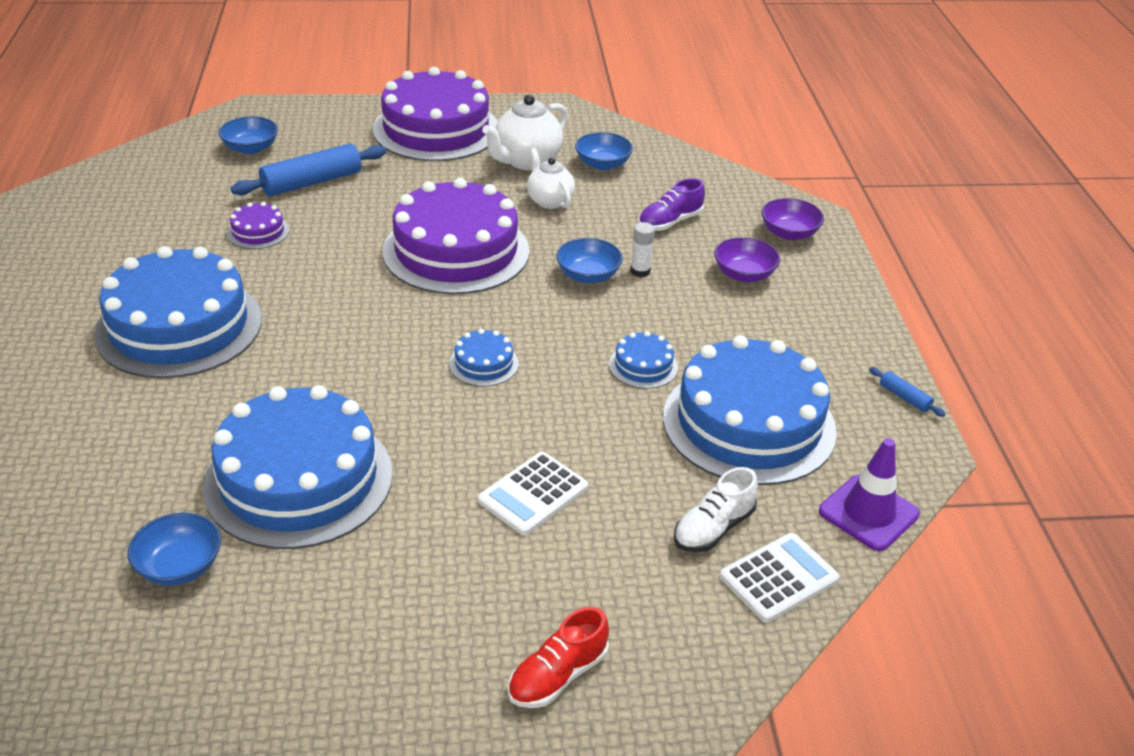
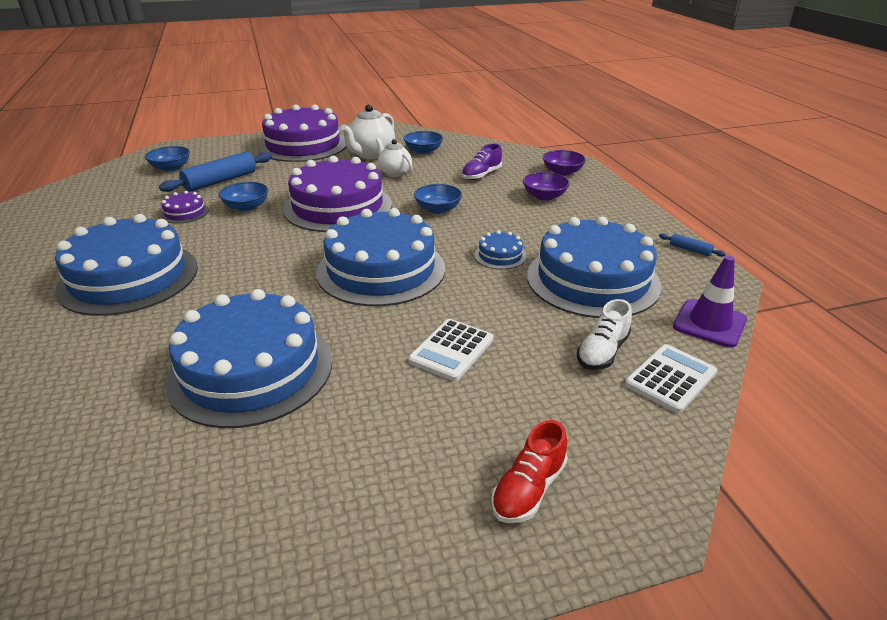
camera: 10 degrees left, 5 degrees down
blue bowl [127,512,221,586] -> blue bowl moved to [219,182,268,211]
blue cake [449,329,519,386] -> blue cake [316,208,445,306], size x2.38
white glue stick [631,222,655,277] -> none

